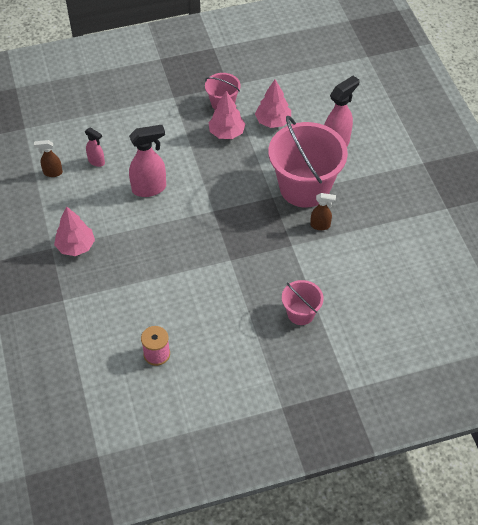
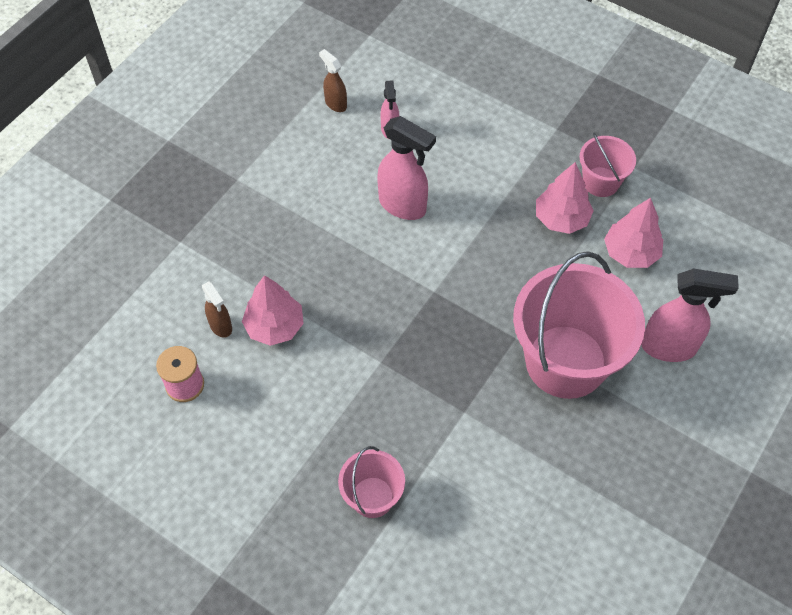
camera: 50 degrees right, 5 degrees up
pink tree [54,207,95,256] -> pink tree moved to [242,275,304,346]
brown spray bottle [310,193,336,230] -> brown spray bottle moved to [202,281,232,338]

